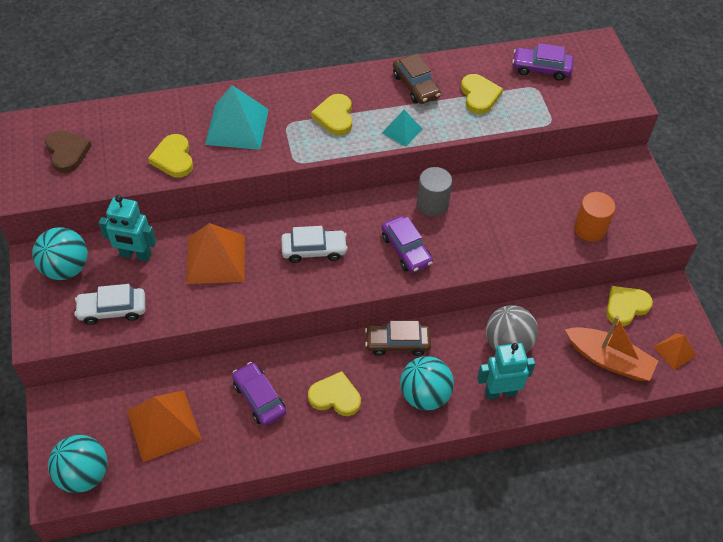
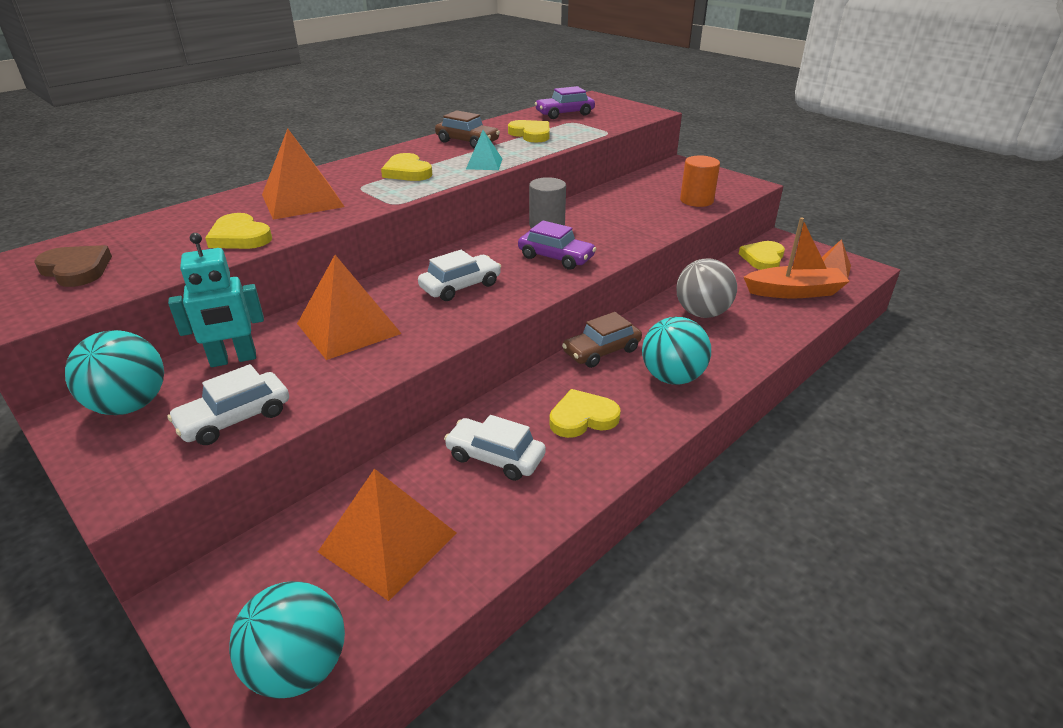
camera: 30 degrees left, 20 degrees down
turquoise pyramid [205,85,269,150] -> orange pyramid [262,128,345,220]
purple car [232,362,286,426] -> white car [444,415,546,481]
turquoise robot [477,343,536,399] -> none

